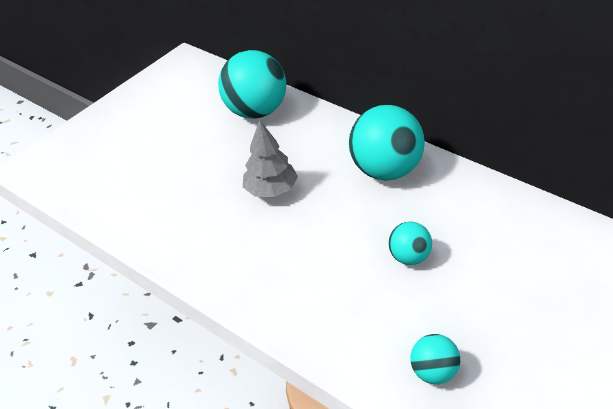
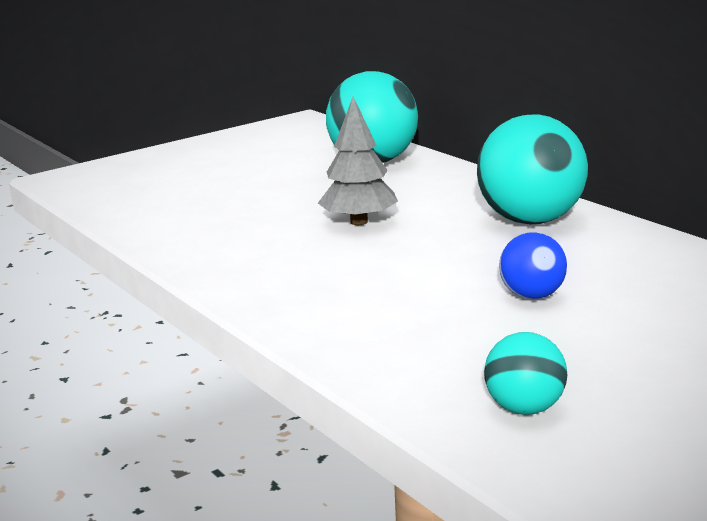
camera: 10 degrees right, 20 degrees down
turquoise ball [388,222,432,265] -> blue ball [499,232,567,299]

